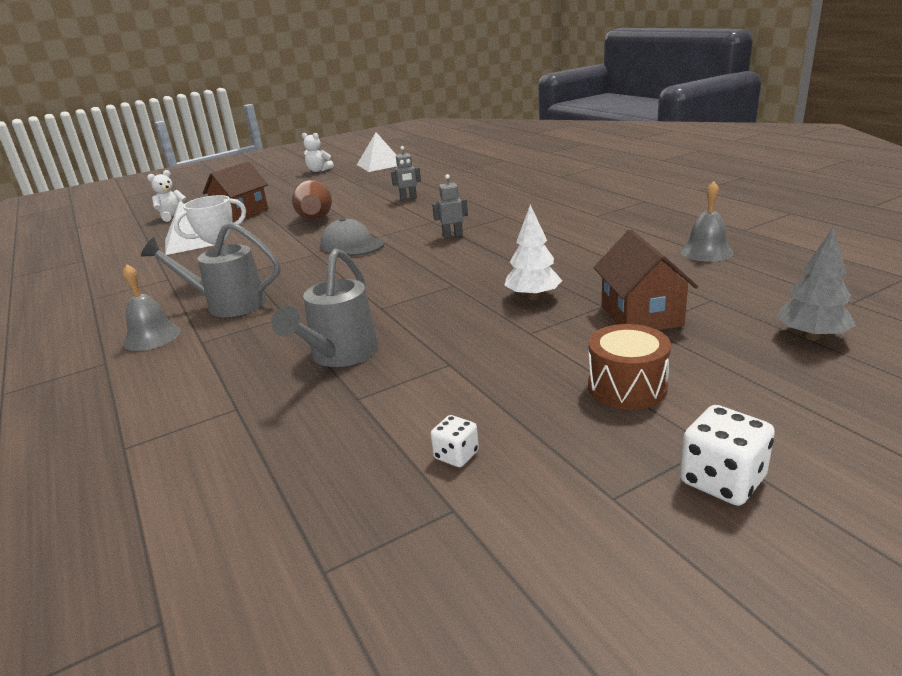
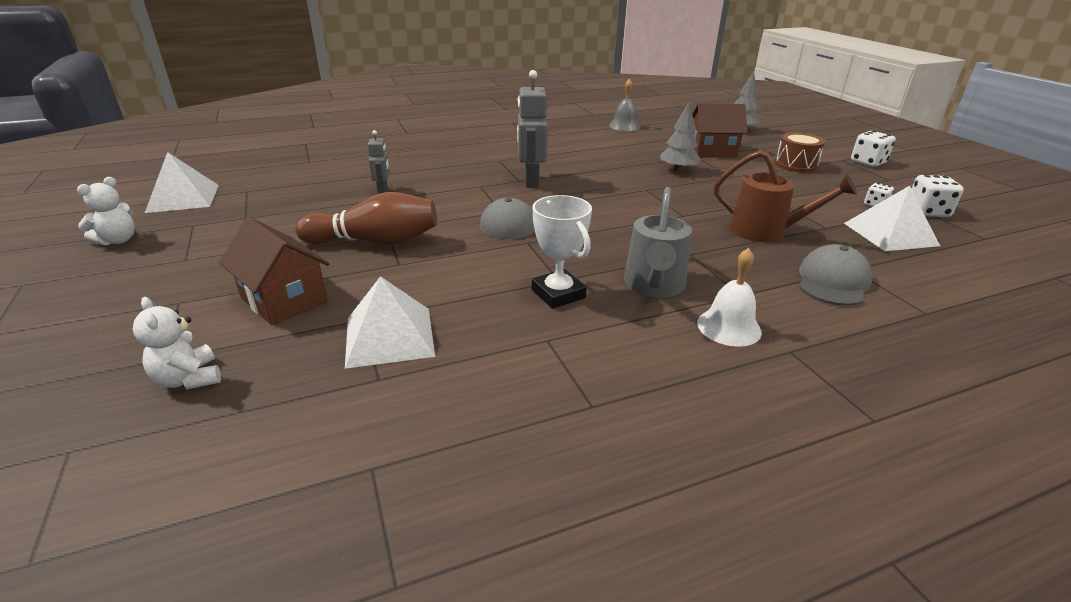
camera: 85 degrees left, 5 degrees up
grey bell [123,264,181,351] -> white bell [697,248,762,347]
grey watering can [272,248,379,367] -> brown watering can [714,150,857,242]
grey robot [432,174,468,238] -> grey robot [517,70,548,188], size x1.81
white tree [504,205,562,300] -> grey tree [660,102,701,172]
none -> grey cap [799,244,873,306]
none -> white pyramid [844,186,940,251]
none -> white dice [911,175,964,217]

